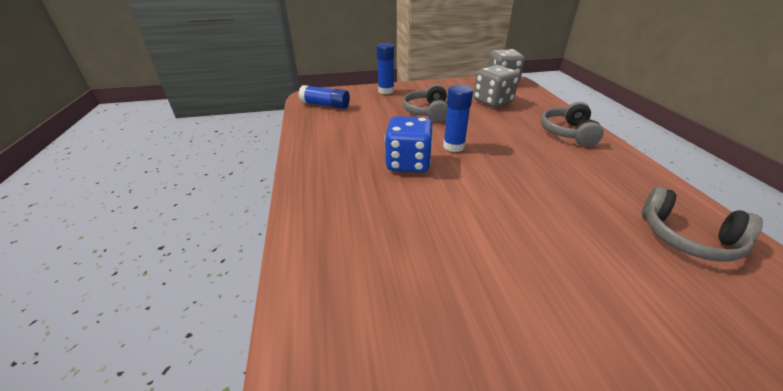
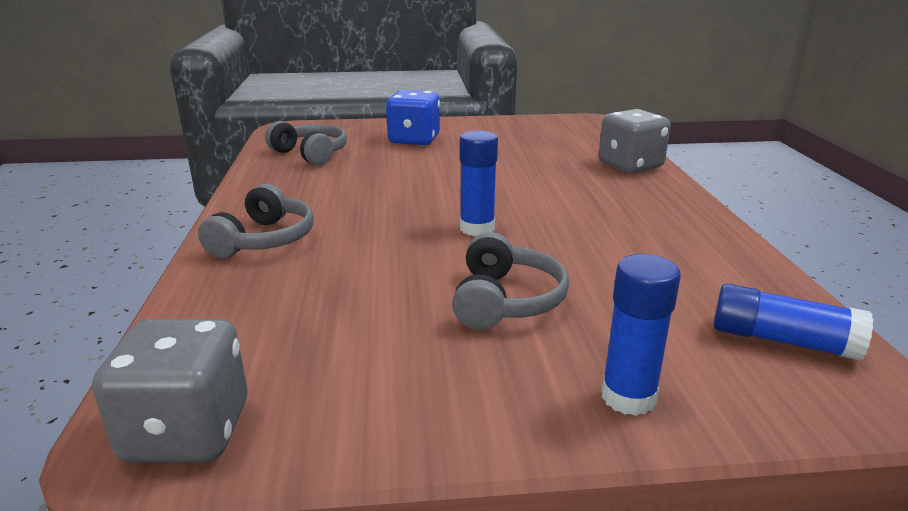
camera: 175 degrees left, 10 degrees down
blue dice [385,116,433,173] -> blue dice moved to [386,90,440,145]
grey dice [473,65,519,107] -> grey dice moved to [599,109,671,173]

